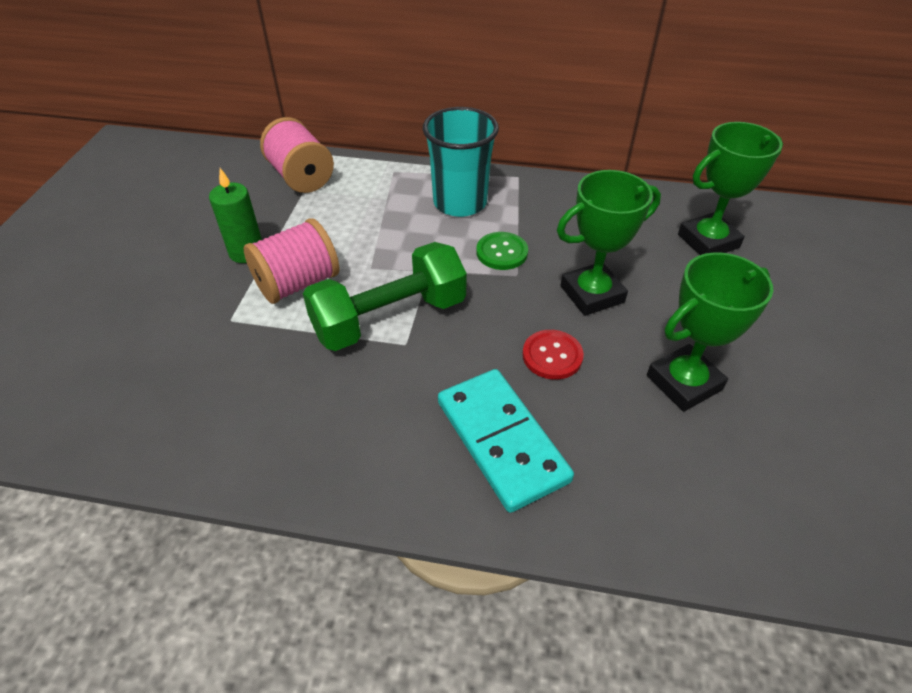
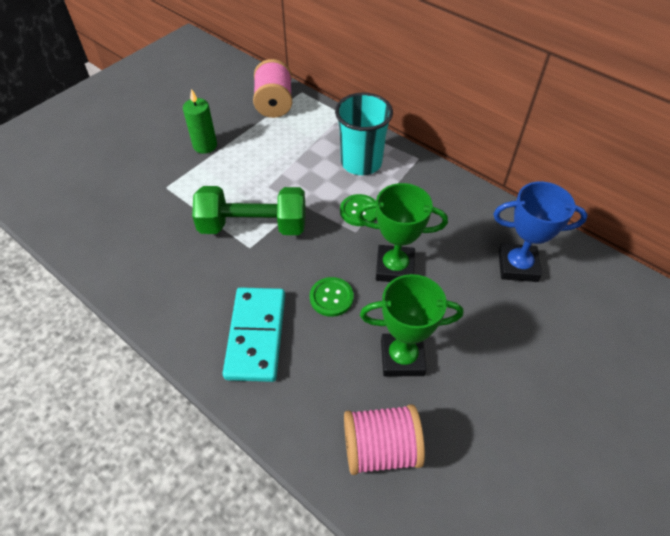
camera: 30 degrees right, 5 degrees up
pink spool [244,218,339,304] -> pink spool moved to [344,404,425,475]
red button [522,330,584,380] -> green button [310,277,354,317]
green trophy [678,122,783,255] -> blue trophy [493,182,588,282]

